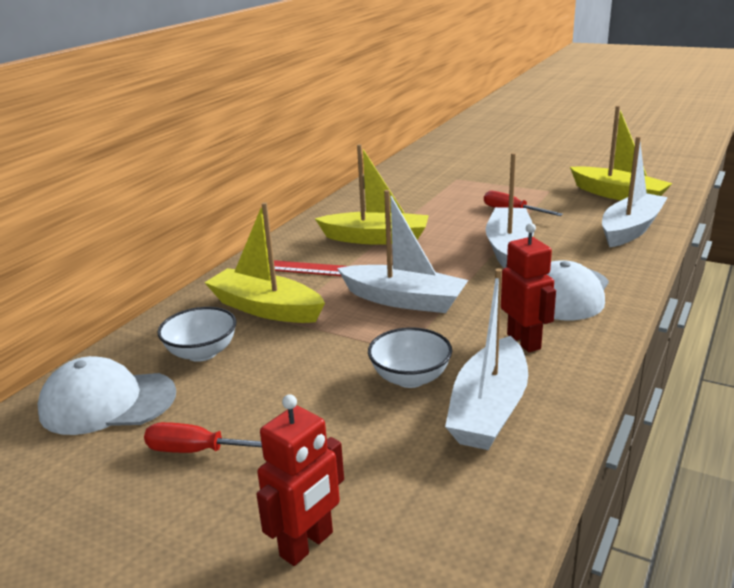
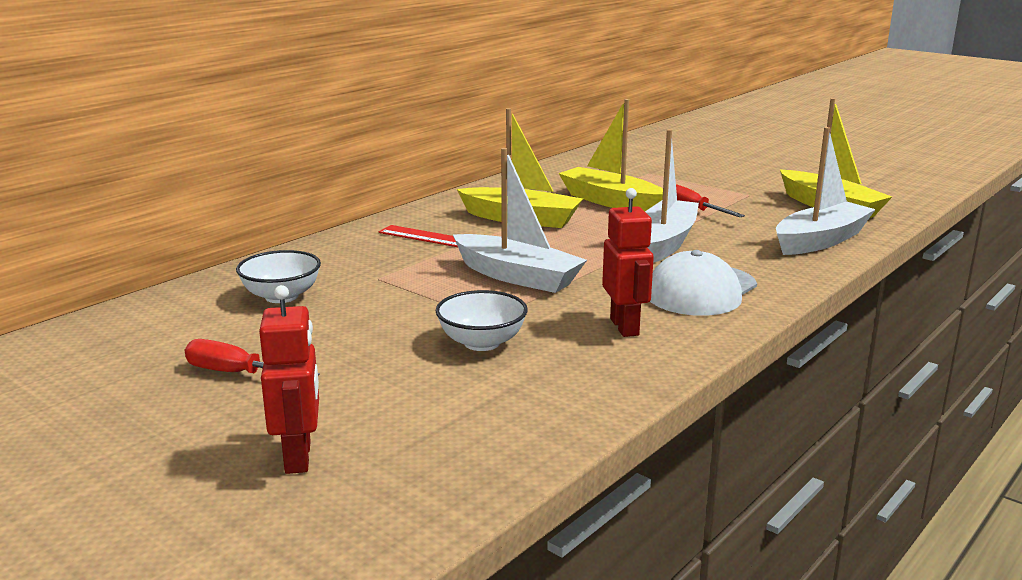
camera: 10 degrees right, 5 degrees down
white cap [38,356,176,435] -> none
yellow boat [204,202,325,323] -> yellow boat moved to [558,99,663,211]
red robot [256,394,344,566] -> red robot turned 60 degrees counterclockwise [259,285,319,474]
white boat [445,268,528,450] -> none

